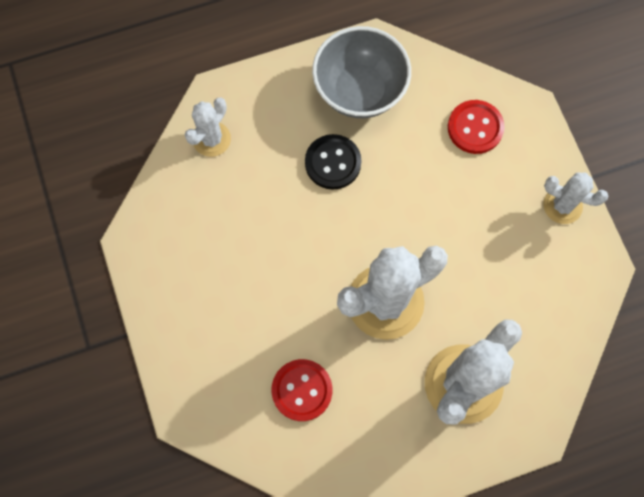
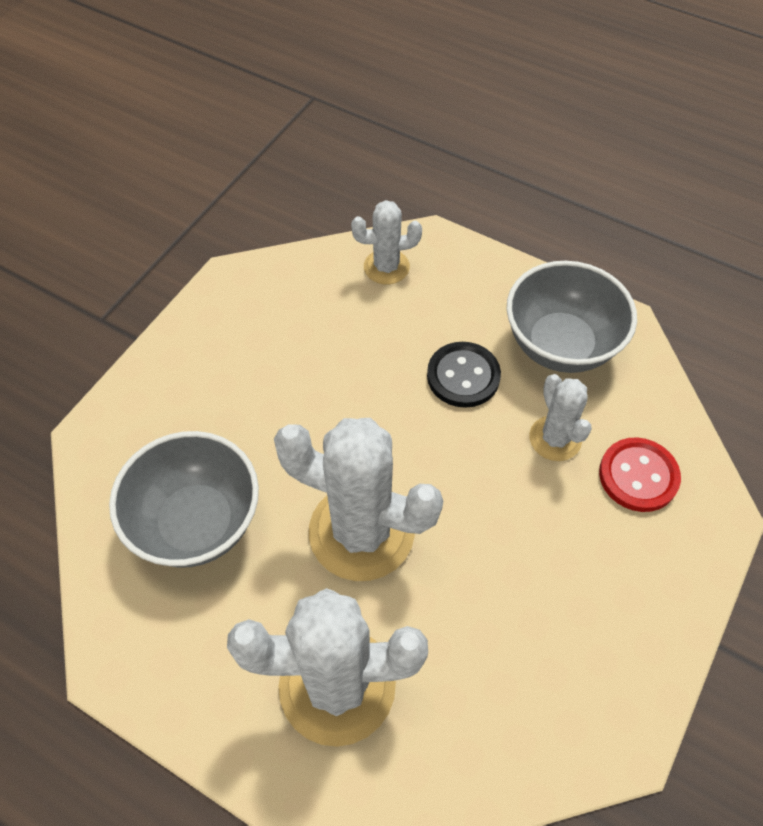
camera: 50 degrees right, 15 degrees down
red button [271,359,332,421] -> grey bowl [109,431,259,568]
white cactus [543,172,608,224] -> white cactus moved to [529,374,592,461]

